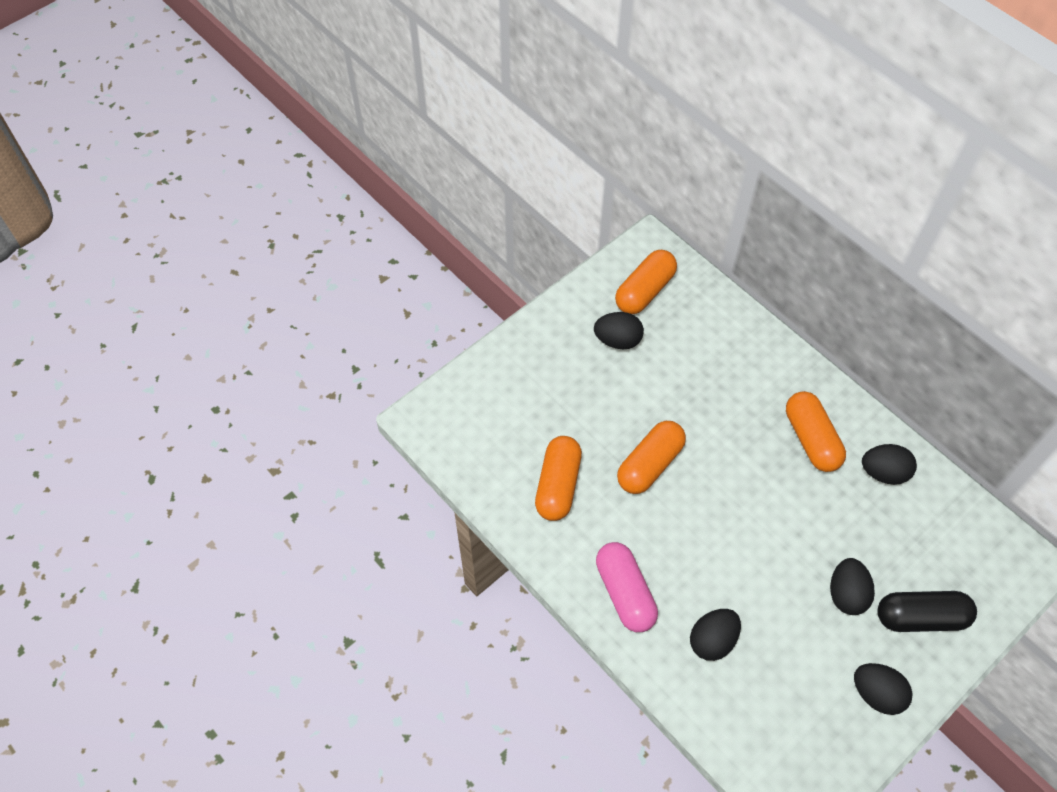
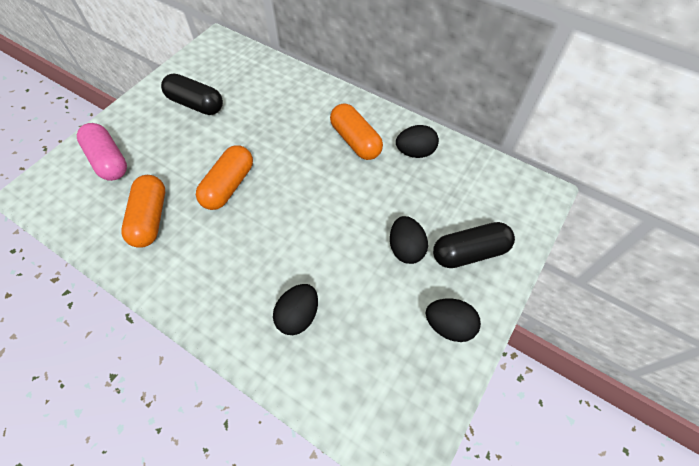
camera: 15 degrees left, 0 degrees up
black egg [594,312,644,349] -> black capsule [161,73,223,115]
pink capsule [596,542,658,632] -> pink capsule moved to [77,123,127,181]
orange capsule [615,250,677,314] -> none

